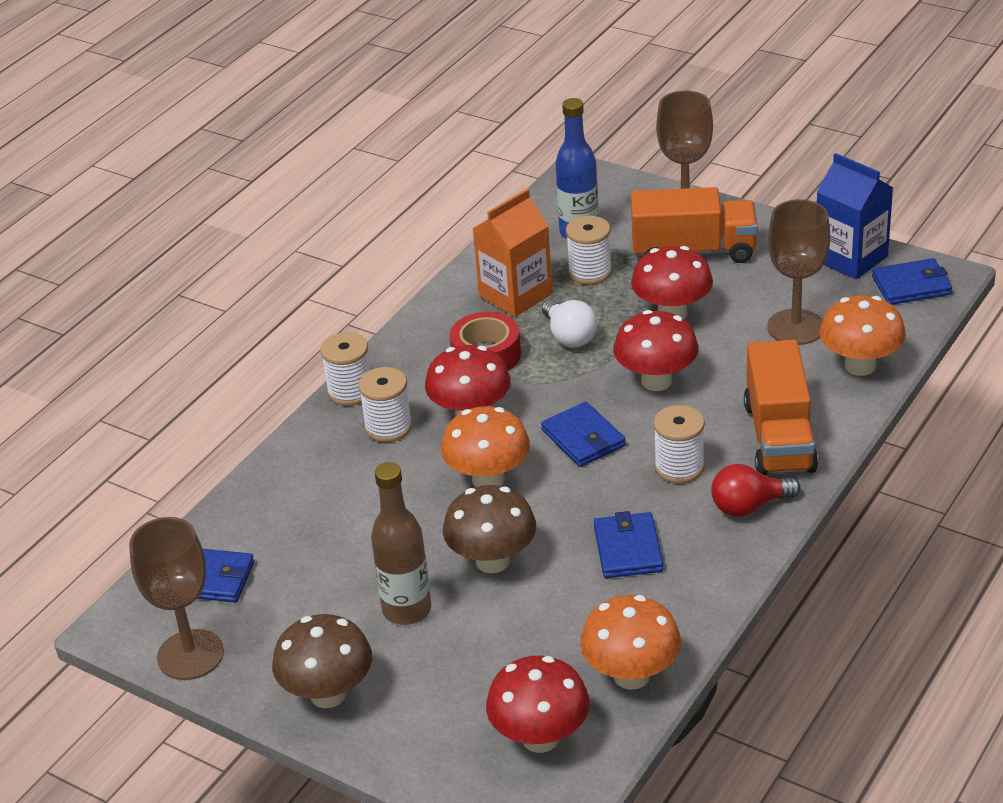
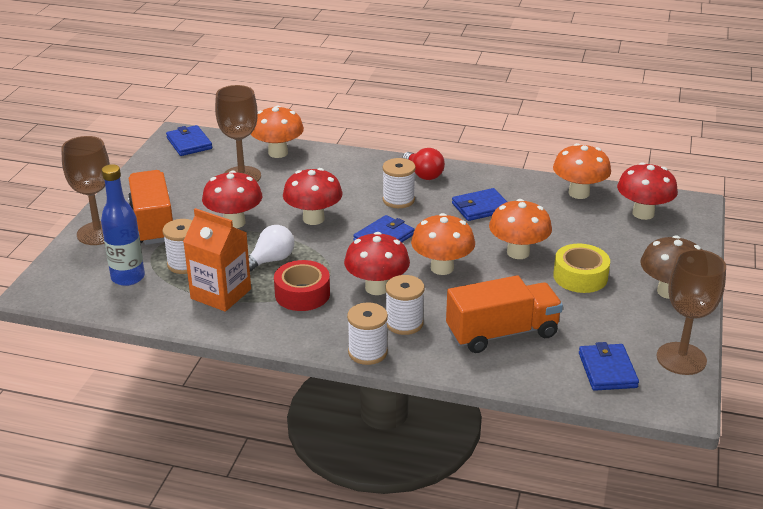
camera: 110 degrees left, 5 degrees down
brown bottle [371,462,431,625] -> yellow tape [553,244,610,293]
brown mushroom [443,485,536,573] -> orange mushroom [489,199,552,259]
orange truck [744,340,818,475] -> orange truck moved to [446,275,563,353]
blue carton [817,153,893,279] -> none

